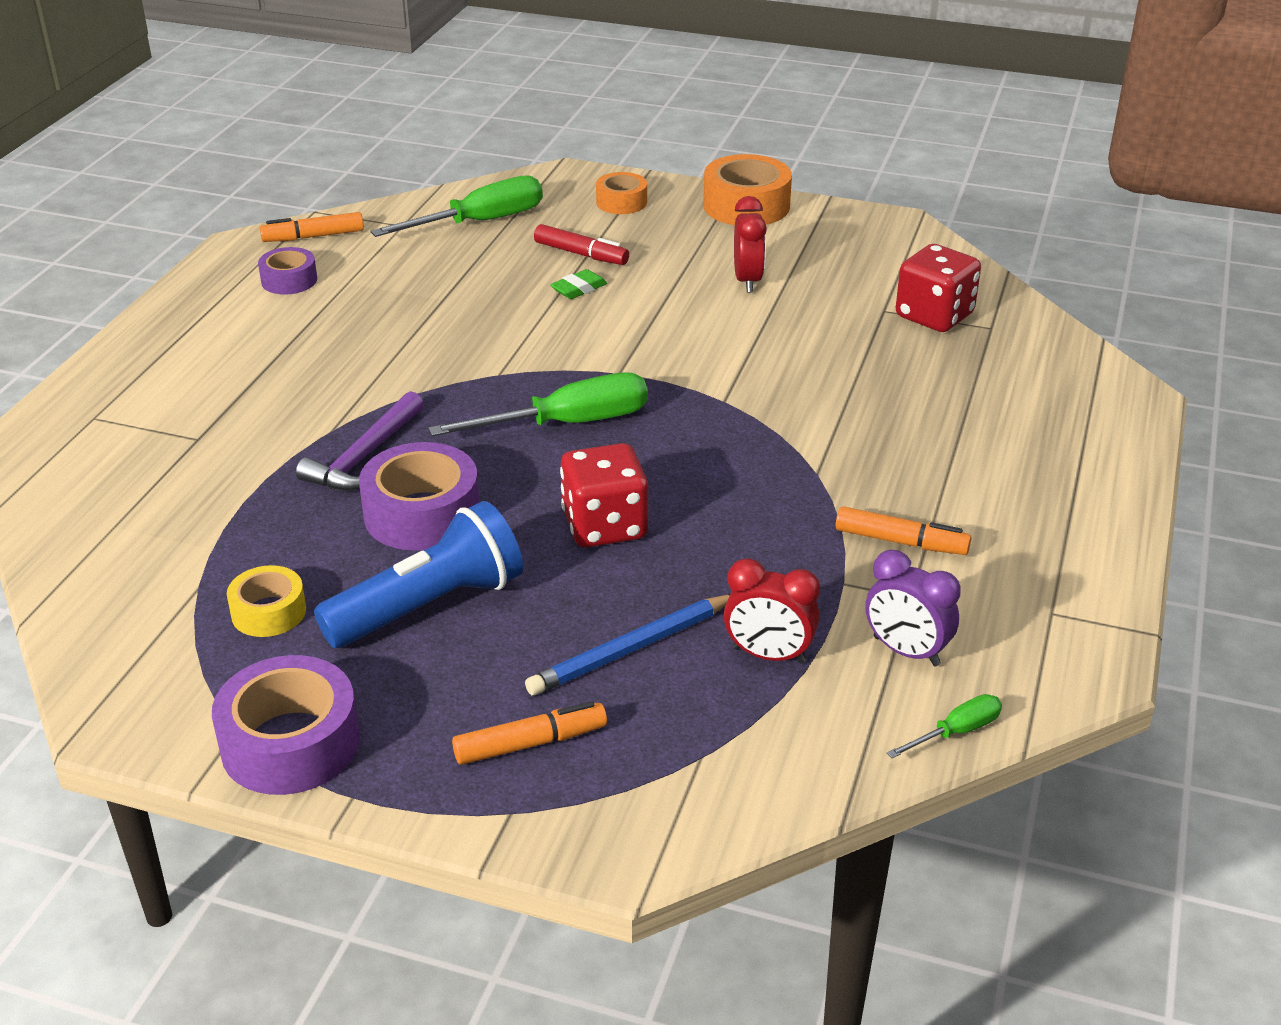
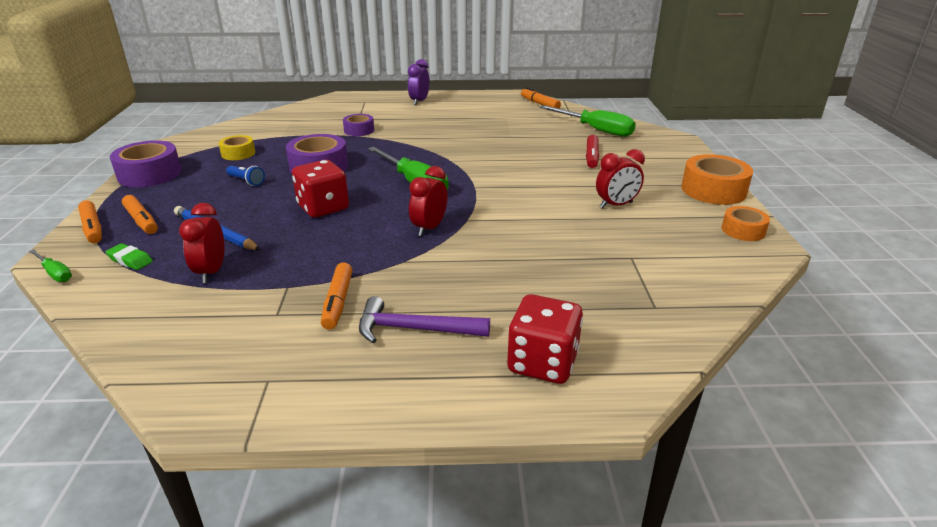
camera: 70 degrees right, 5 degrees down
purple tape [258,247,317,295] -> purple tape moved to [343,114,374,136]
purple hammer [296,391,424,491] -> purple hammer moved to [359,296,490,343]
blue flashlight [314,501,523,648] -> blue flashlight [226,165,265,186], size x0.45
green eraser [550,269,607,299] -> green eraser moved to [106,243,153,270]
orange tape [596,172,647,214] -> orange tape moved to [721,206,770,241]
purple clock [865,550,961,666] -> purple clock moved to [408,59,430,105]
green screwdriver [887,694,1002,758] -> green screwdriver moved to [29,249,72,282]
red dice [896,244,981,332] -> red dice moved to [507,294,583,384]
none -> orange marker [78,200,102,243]
none -> red clock [409,166,448,236]

